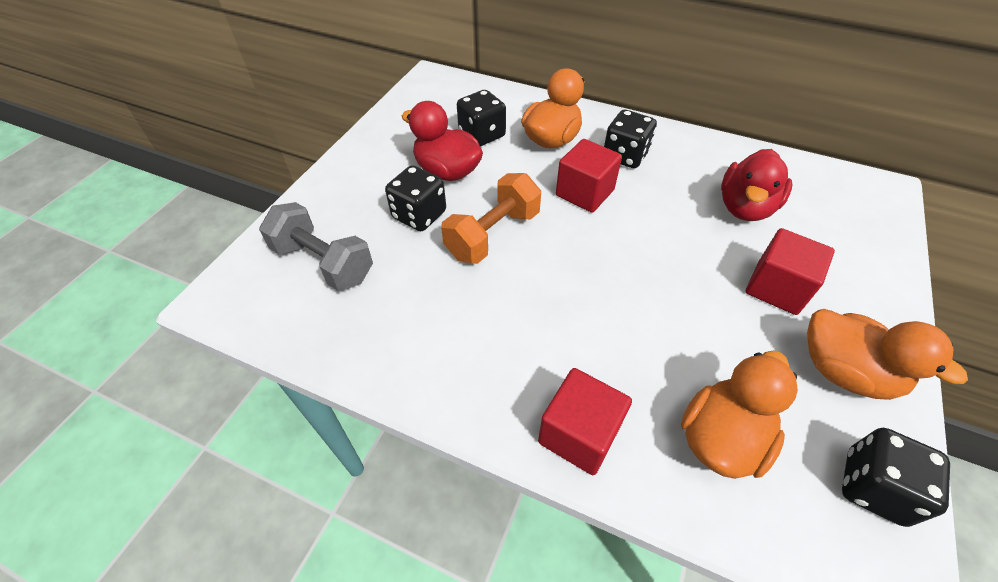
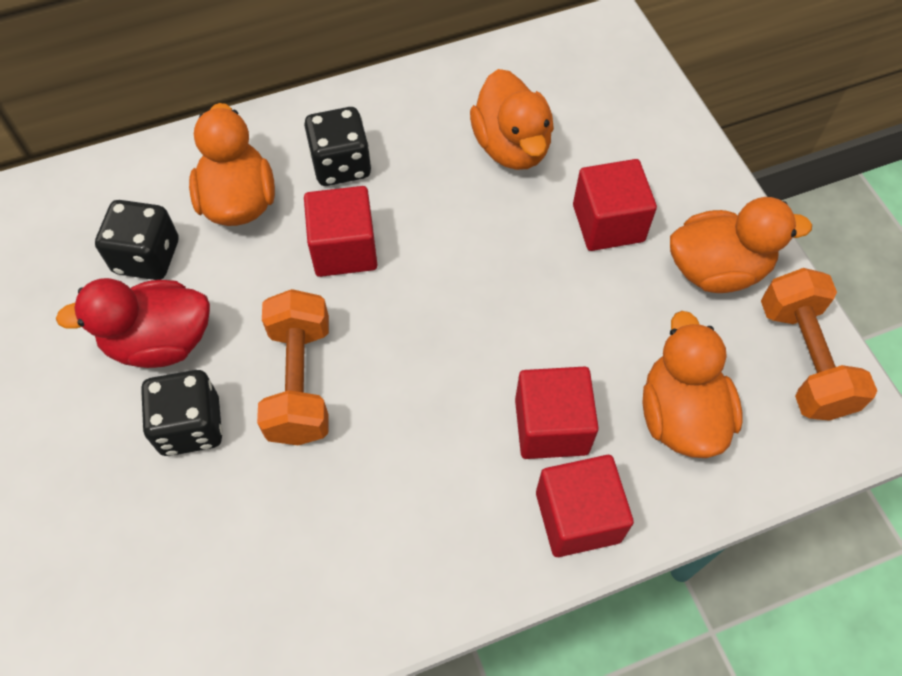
camera: 45 degrees left, 10 degrees up
grey dumbbell [259,202,373,291] -> none
red duck [721,149,793,221] -> orange duck [470,69,554,170]
black dice [842,428,950,527] -> orange dumbbell [761,268,877,421]
none -> red cube [515,367,599,459]

